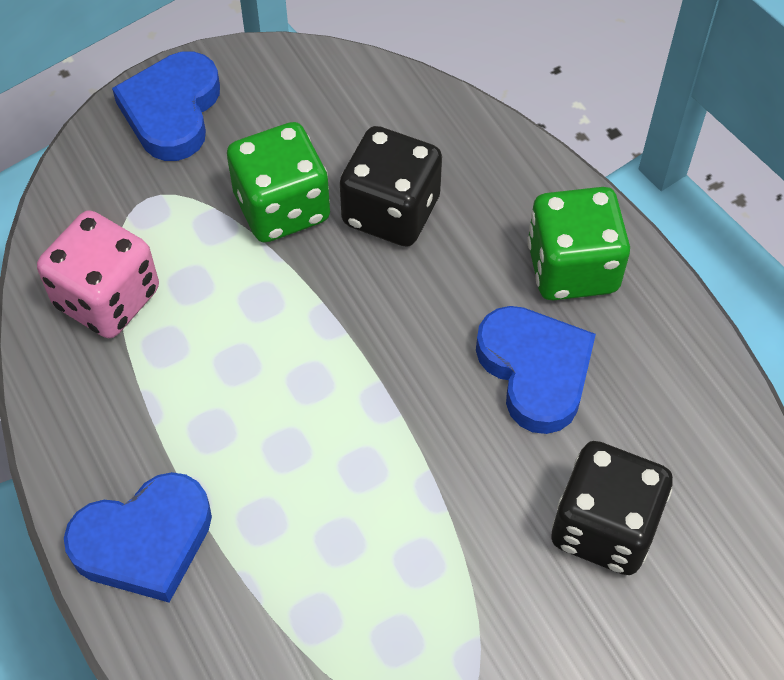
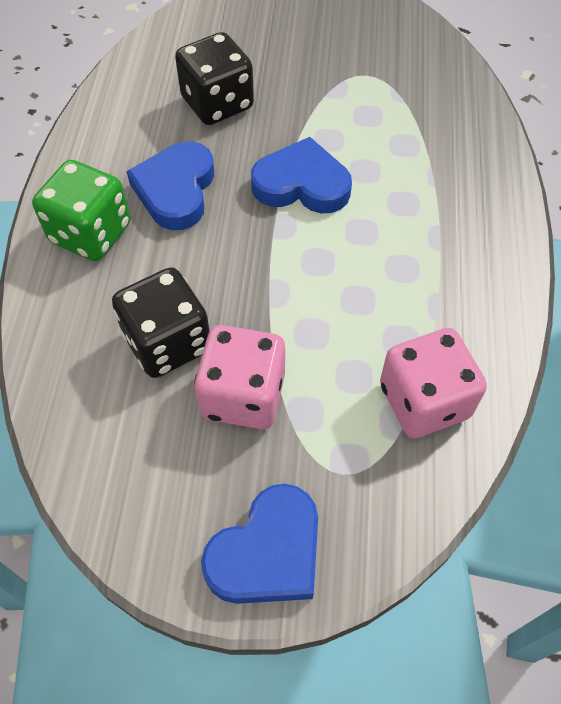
camera: 145 degrees left, 0 degrees up
blue heart [64,472,212,602] -> blue heart moved to [251,137,352,213]
green dice [227,122,330,242] -> pink dice [194,325,285,430]

